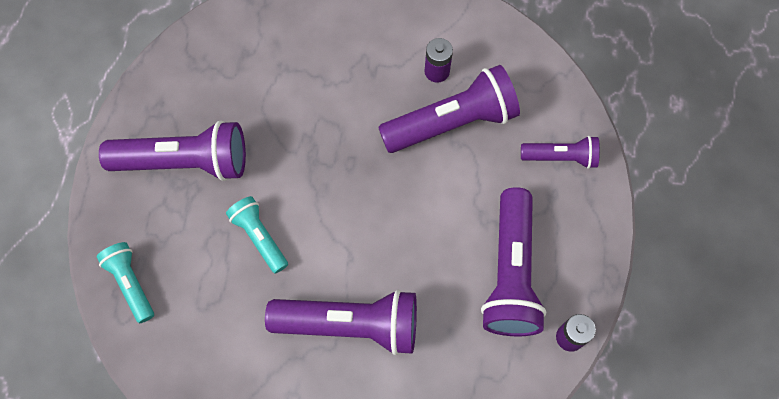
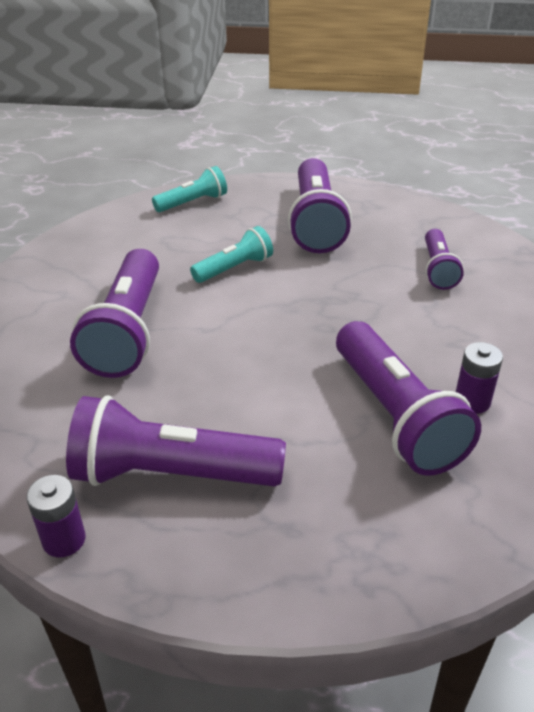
camera: 90 degrees right, 30 degrees down
purple flashlight [521,136,600,169] -> purple flashlight moved to [425,229,464,290]

